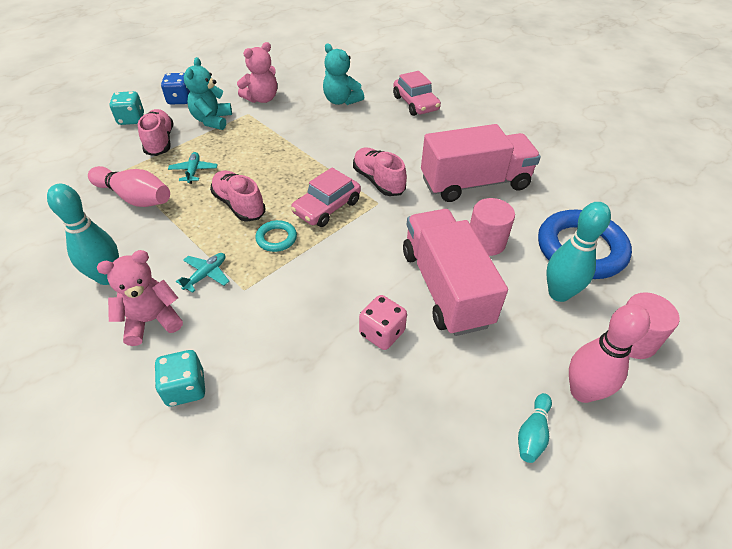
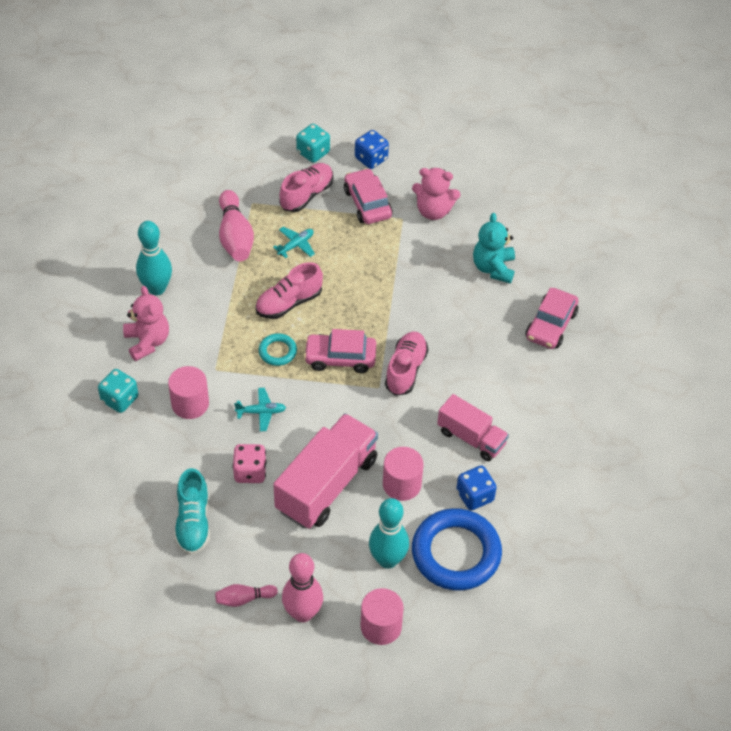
camera: 50 degrees right, 5 degrees up
pink teddy bear [97,250,183,346] -> pink teddy bear turned 45 degrees clockwise [123,286,169,361]
turquoise plane [176,253,229,293] -> turquoise plane moved to [234,388,286,431]
turquoise teddy bear [184,57,232,130] -> pink car [344,168,392,224]
pink shoe [210,171,265,222] -> pink shoe turned 135 degrees counterclockwise [255,262,323,319]
pink truck [421,124,541,202] -> pink truck [437,394,509,461], size x0.60
turquoise bowling pin [518,393,552,463] -> pink bowling pin [215,584,278,607]
none -> pink cylinder [168,366,209,419]
none -> turquoise shoe [174,468,210,555]
none -> blue dice [456,465,497,510]

